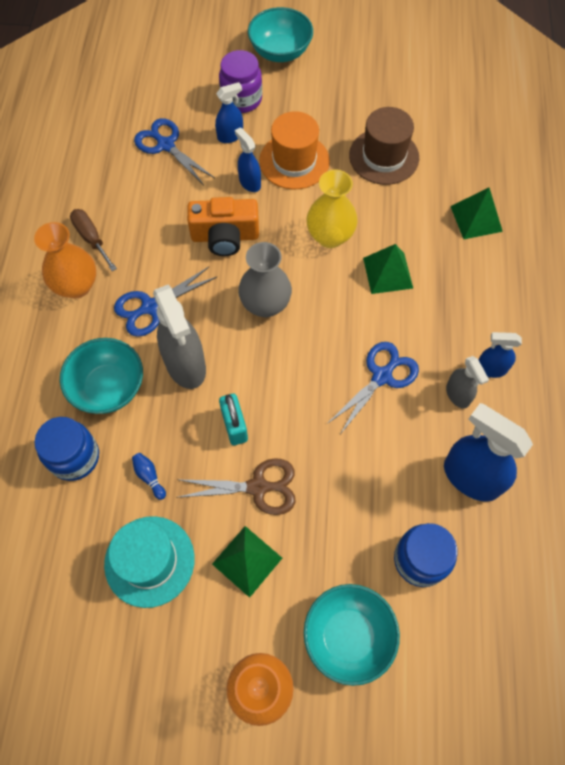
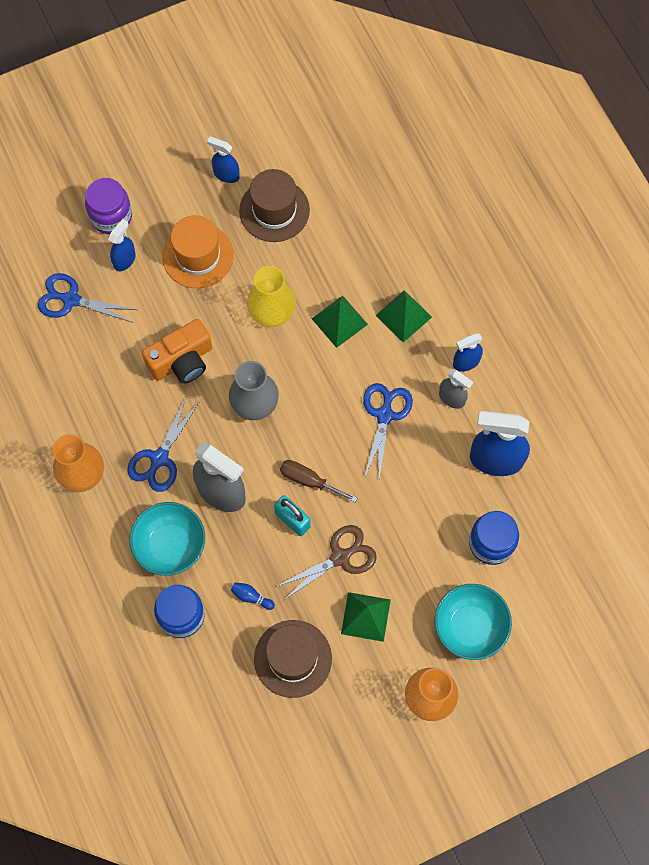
camera: 30 degrees left, 5 degrees up
brown screwdriver [70,209,117,271] -> brown screwdriver moved to [280,460,357,502]
turquoise hat [104,516,195,608] -> brown hat [254,620,332,698]
blue spray bottle [235,127,261,192] -> blue spray bottle moved to [207,136,240,183]
turquoise bowl [248,7,313,62] -> none
green pyramid [450,188,503,239] -> green pyramid moved to [375,290,432,343]

